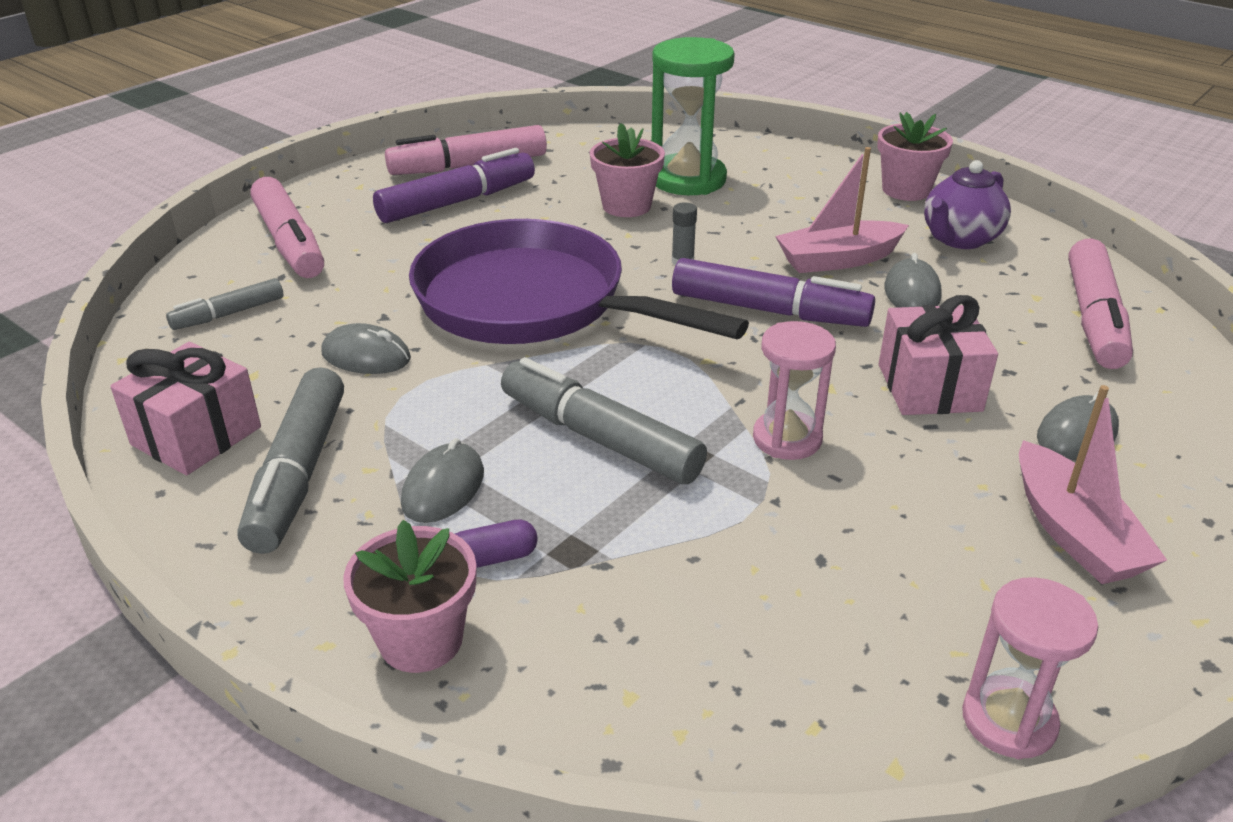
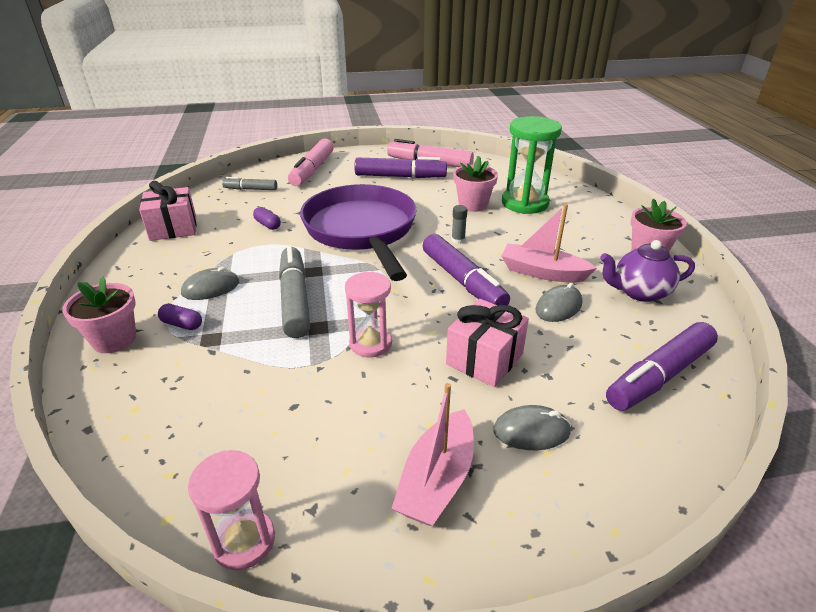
camera: 40 degrees right, 0 degrees up
grey marker [238,367,344,554] -> none
grey mouse [321,323,411,374] -> purple capsule [253,207,281,230]
pink marker [1068,238,1133,369] -> purple marker [606,322,718,411]

